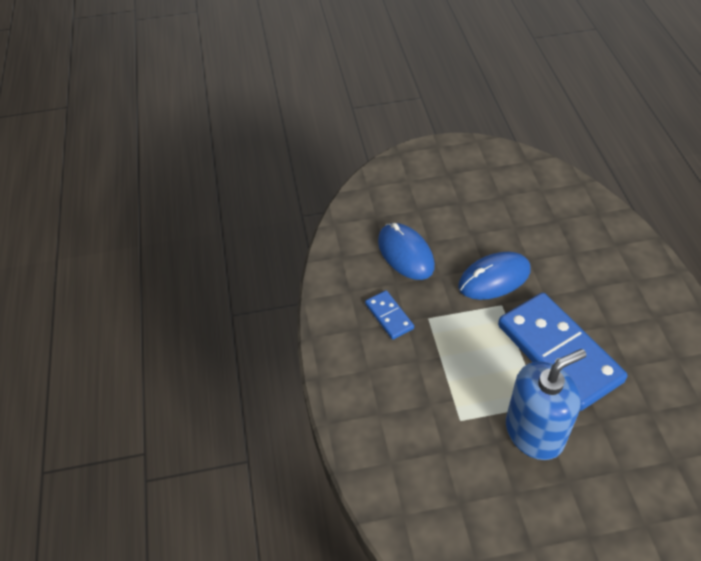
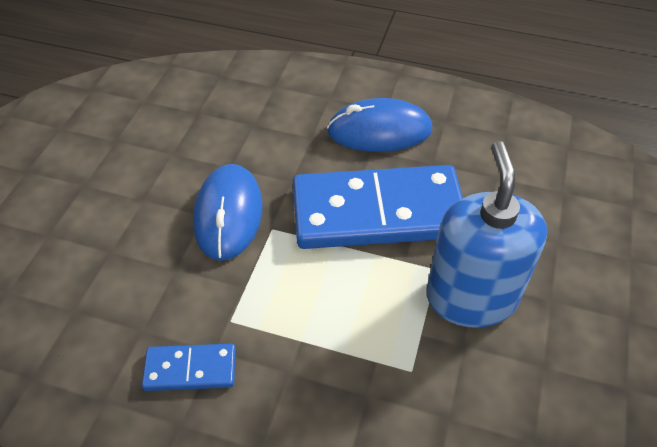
camera: 65 degrees left, 0 degrees up
blue mouse [378,223,435,280] -> blue mouse moved to [327,98,432,152]

